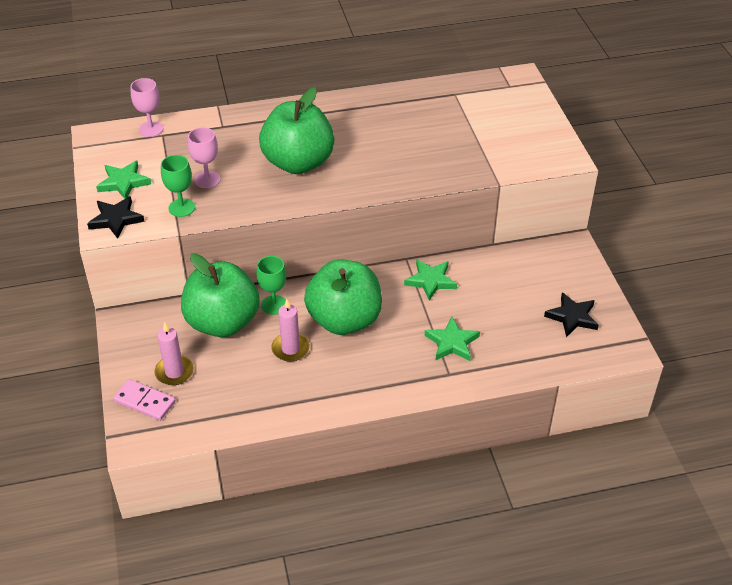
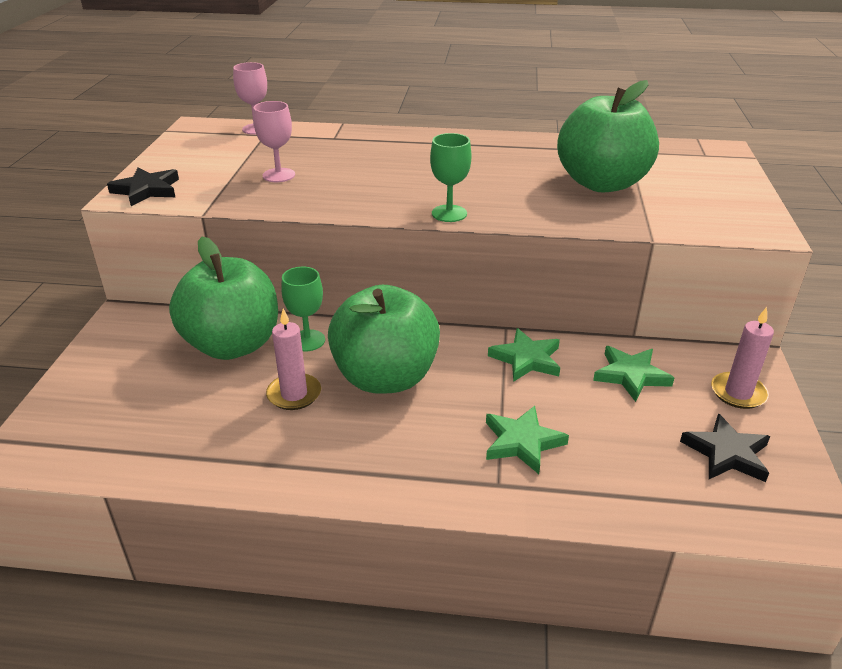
camera: 20 degrees right, 10 degrees down
green star [96,161,151,199] -> green star moved to [593,346,674,402]
pink domino [113,379,175,421] -> none
pink candle [154,322,194,385] -> pink candle moved to [711,307,774,409]
green goblet [161,155,195,217] -> green goblet moved to [430,133,471,222]
green apple [259,87,334,174] -> green apple moved to [557,80,659,192]

